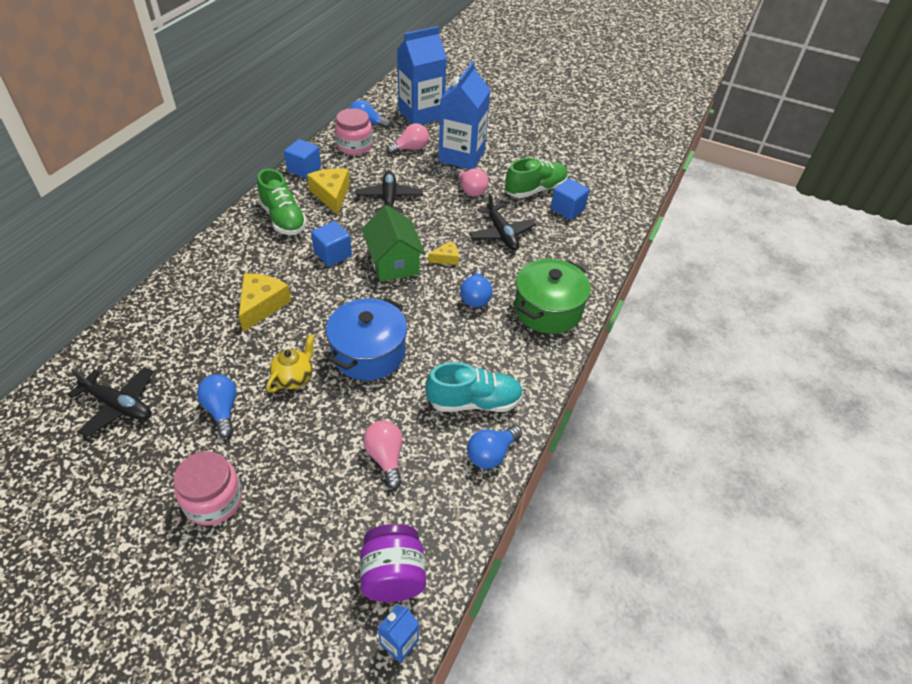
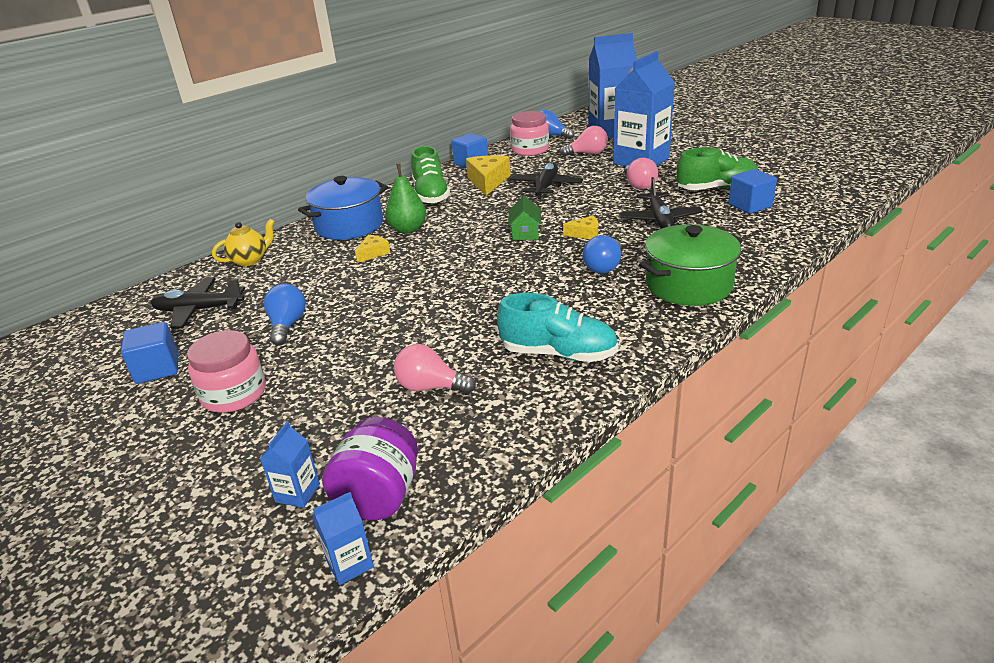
camera: 25 degrees right, 15 degrees down
black plane [68,367,153,437] -> black plane turned 135 degrees clockwise [151,278,245,329]
yellow cheese [239,273,291,332] -> yellow cheese [355,235,390,263], size x0.56
yellow teapot [266,334,315,393] -> yellow teapot moved to [212,219,275,266]
blue cube [311,221,352,267] -> blue cube moved to [121,322,178,384]
blue pot [326,297,407,380] -> blue pot moved to [298,176,388,240]
green house [362,205,426,282] -> green house [508,196,541,241], size x0.57
pink light bulb [363,421,402,489] -> pink light bulb turned 75 degrees counterclockwise [394,344,476,394]
blue light bulb [467,425,522,469] -> none
none -> blue carton [260,421,320,508]
none -> green pear [385,164,426,234]

